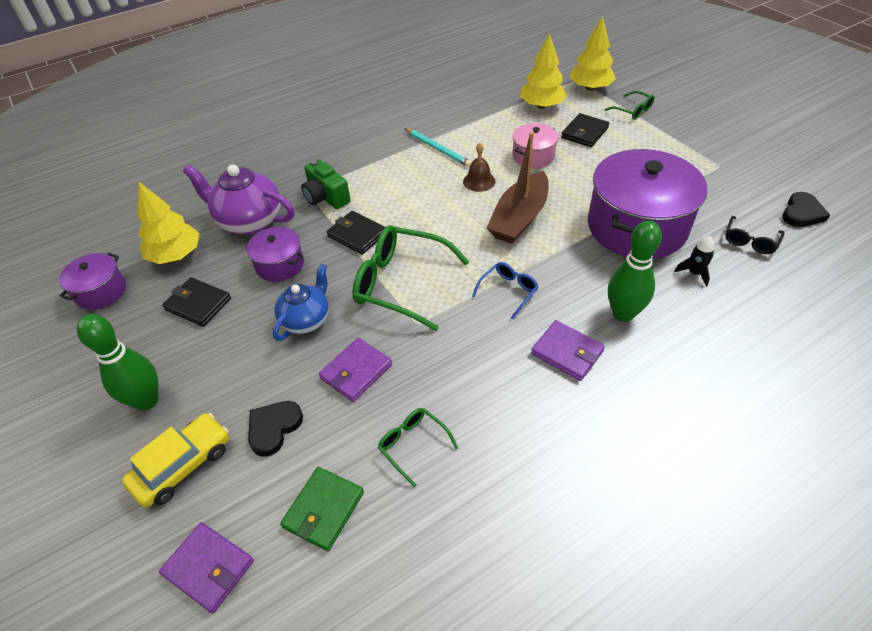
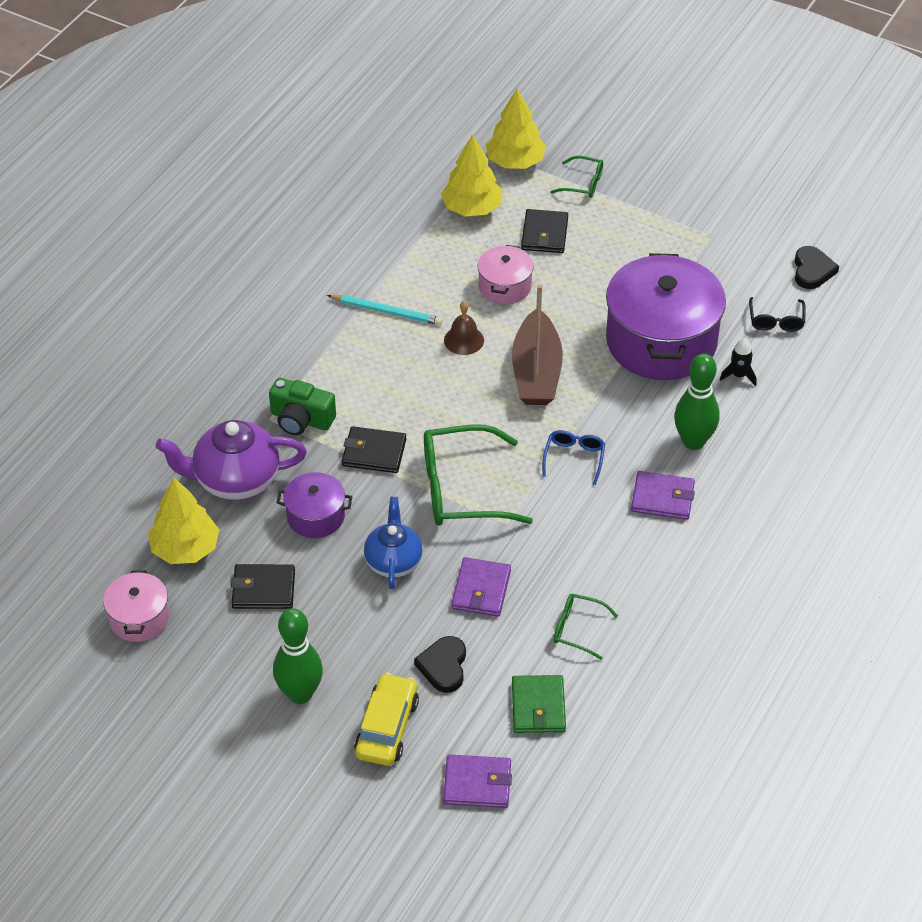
camera: 30 degrees left, 0 degrees up
purple pot [59,253,126,310] -> pink pot [103,570,169,642]

